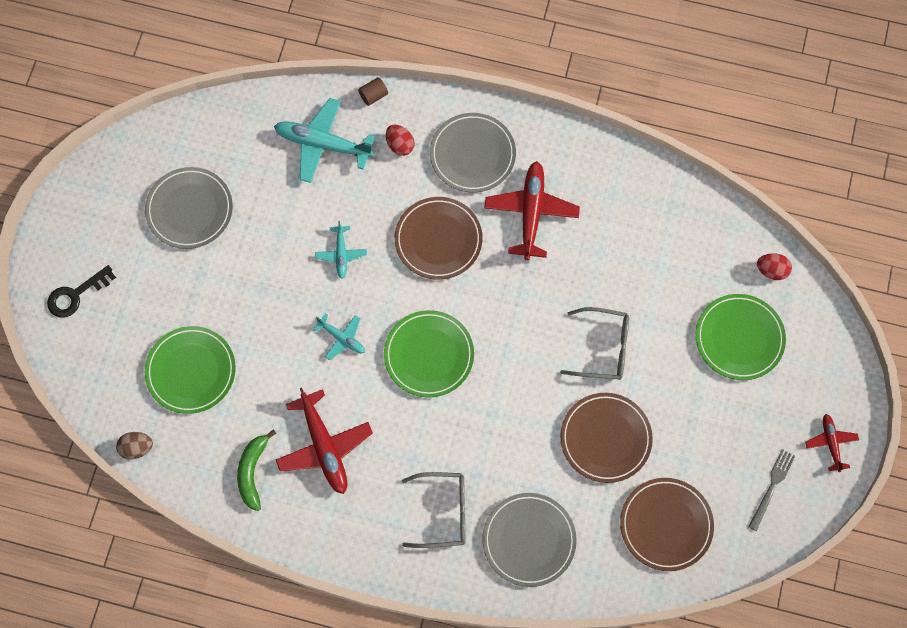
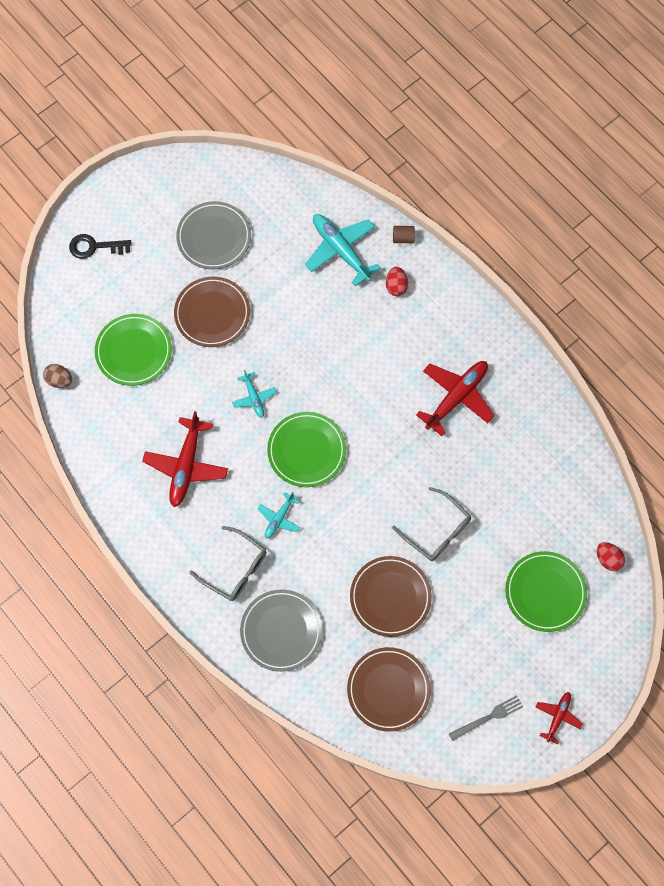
camera: 35 degrees right, 0 degrees up
green banana [237,429,276,511] -> none
turquoise plane [315,221,367,279] -> turquoise plane moved to [258,492,300,538]
brown plate [395,197,482,280] -> brown plate moved to [174,277,250,347]
grey plate [430,113,516,193] -> none

